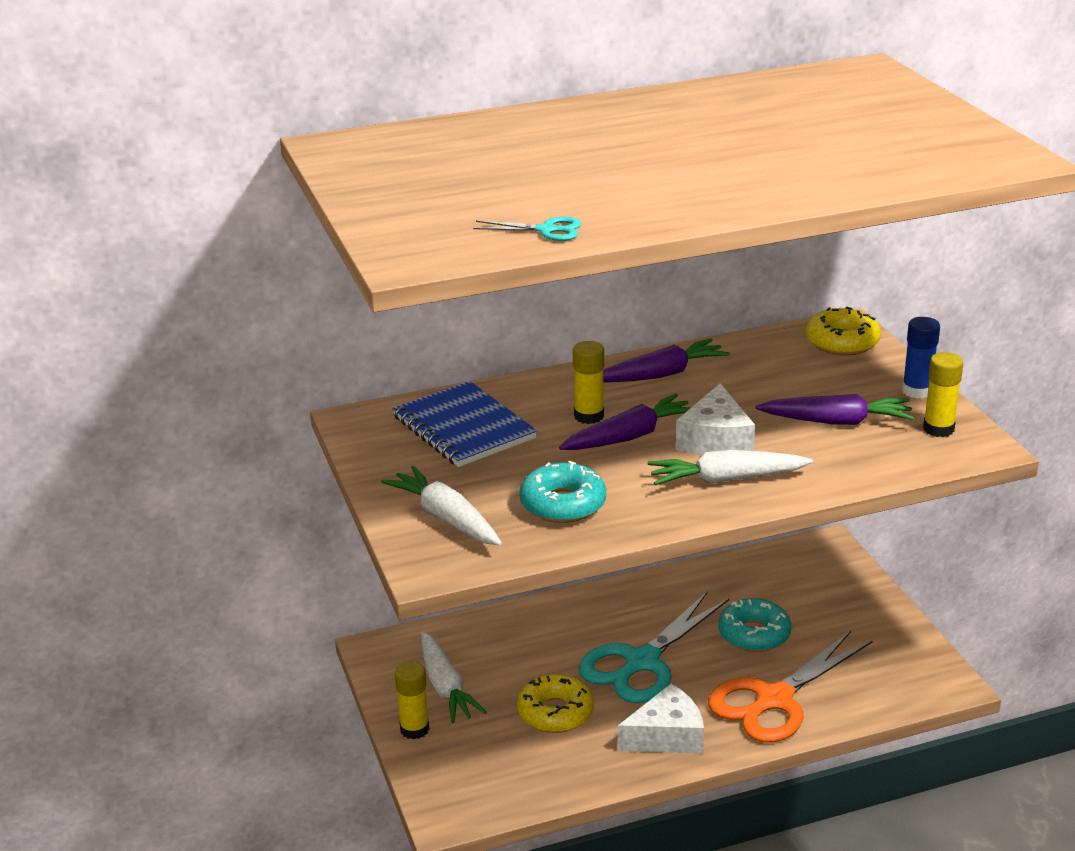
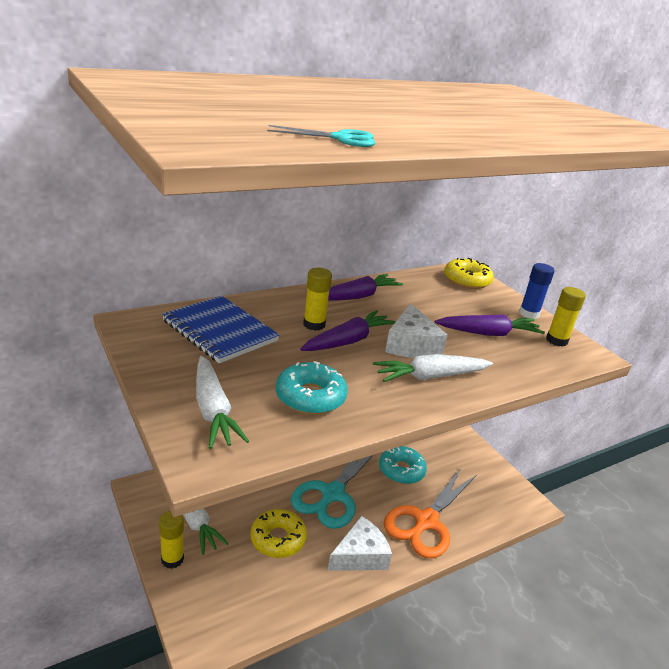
camera: 15 degrees left, 0 degrees up
white carrot [381,466,502,546] -> white carrot turned 150 degrees counterclockwise [196,356,249,449]

